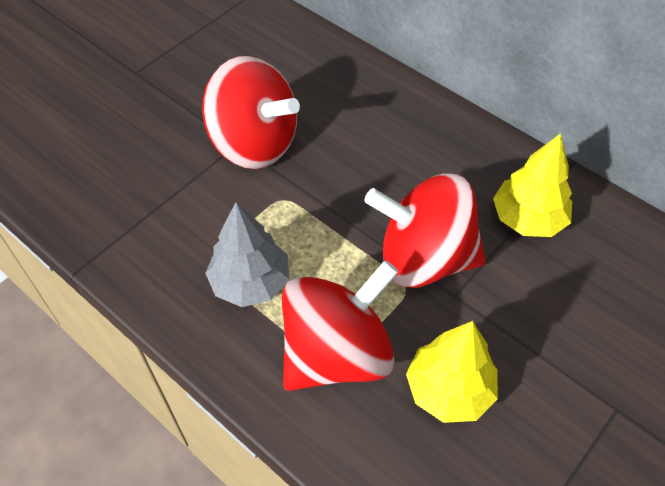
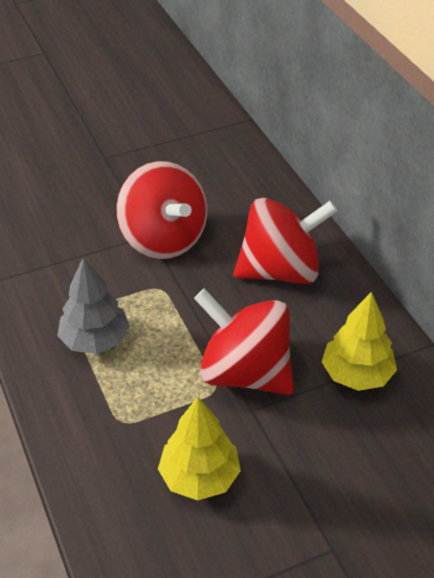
camera: 25 degrees right, 10 degrees down
red spinning top [282,260,398,391] -> red spinning top moved to [234,198,338,284]

